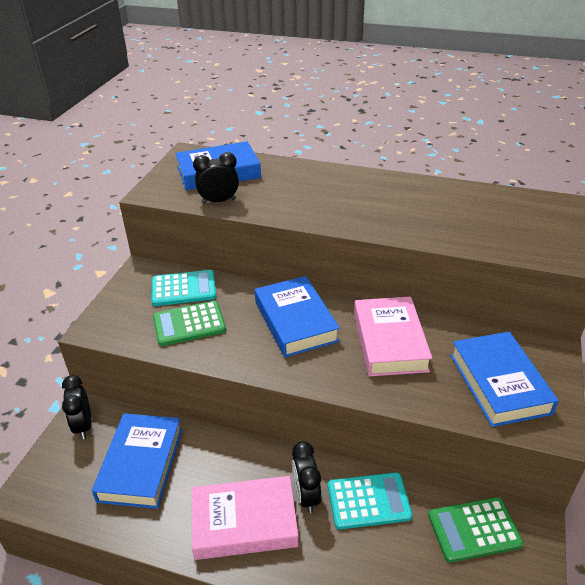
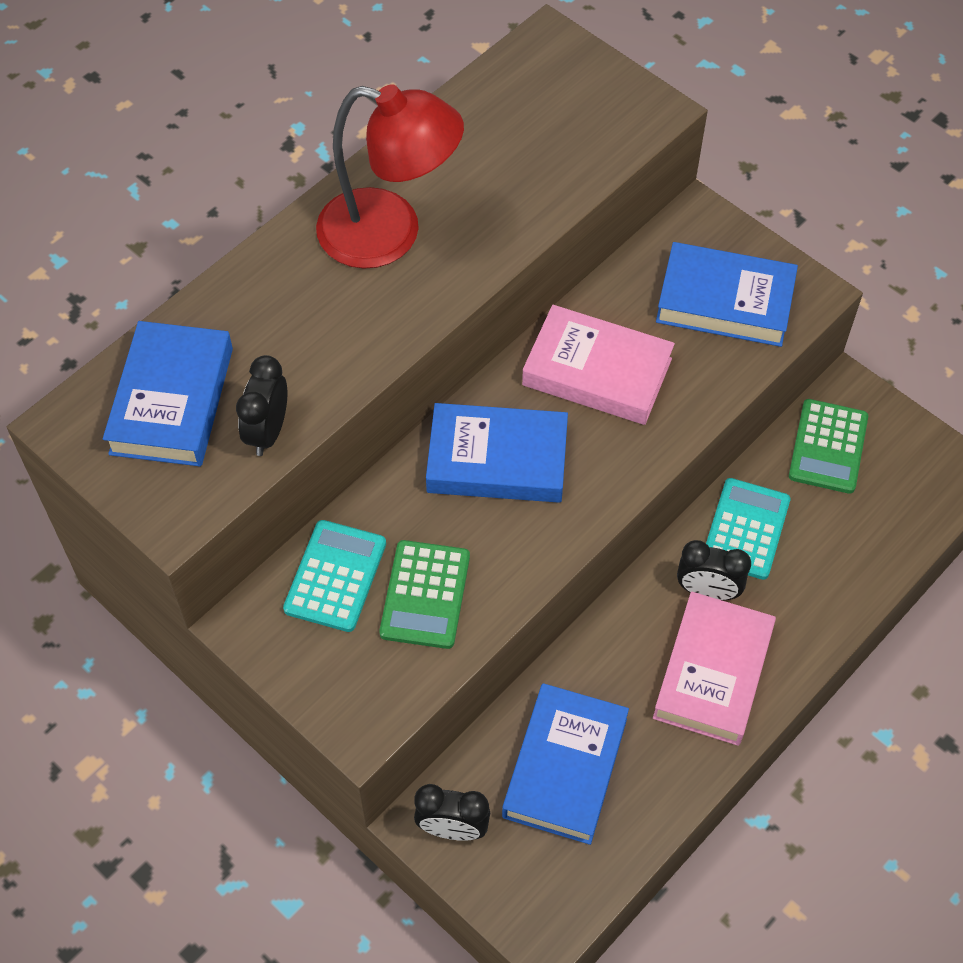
camera: 65 degrees left, 20 degrees up
blue book [92,413,182,509] -> blue book turned 75 degrees clockwise [502,683,629,845]
none -> red lamp [316,84,464,269]

